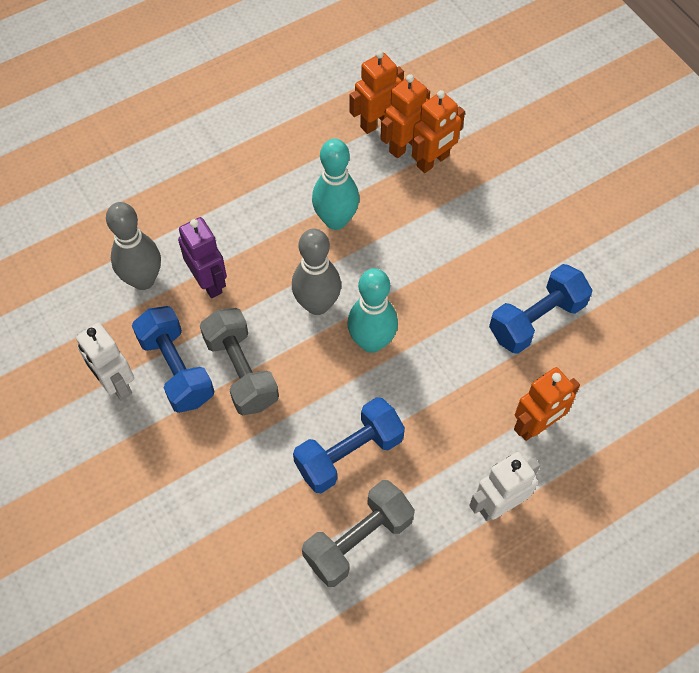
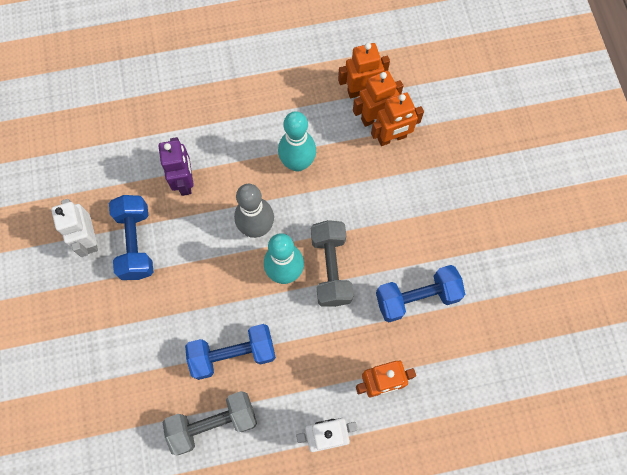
camera: 20 degrees right, 10 degrees up
grey bowling pin [106,202,161,290] -> none
grey dumbbell [200,308,279,415] -> grey dumbbell moved to [311,220,353,307]

